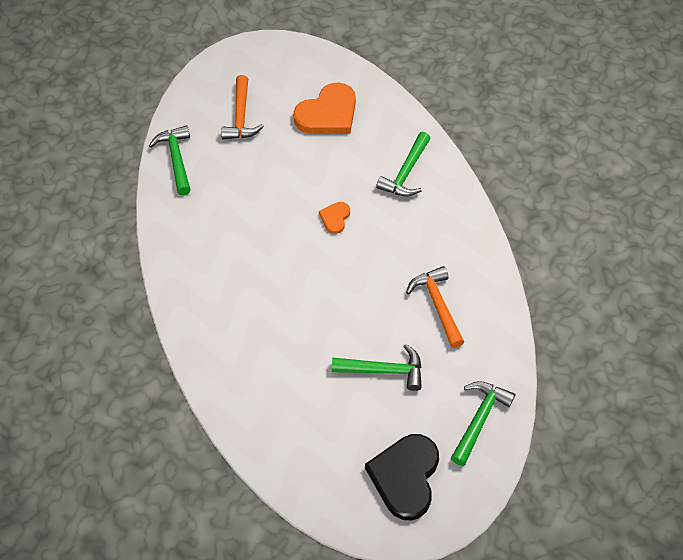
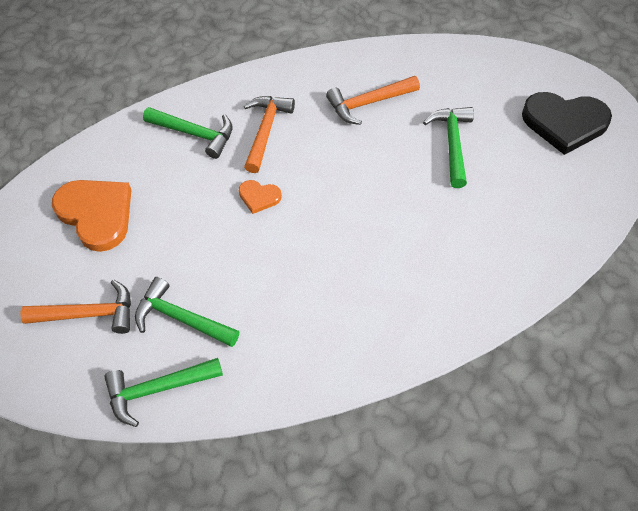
camera: 90 degrees left, 0 degrees up
green hammer [451,381,515,466] -> green hammer moved to [135,277,239,347]
none -> orange hammer [244,96,295,173]

